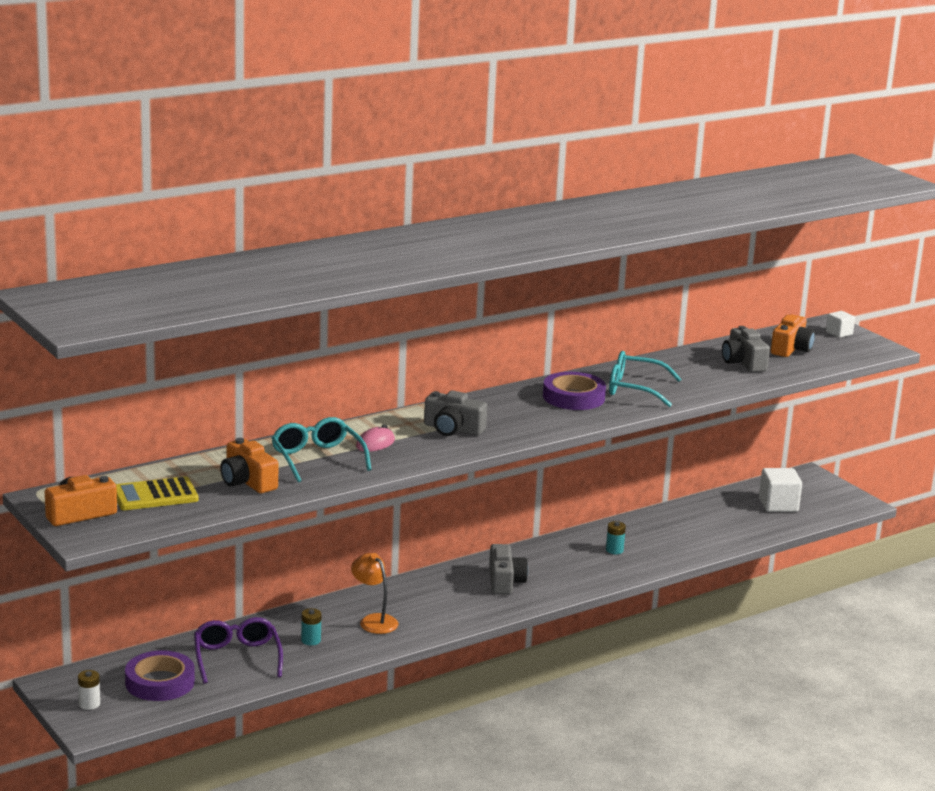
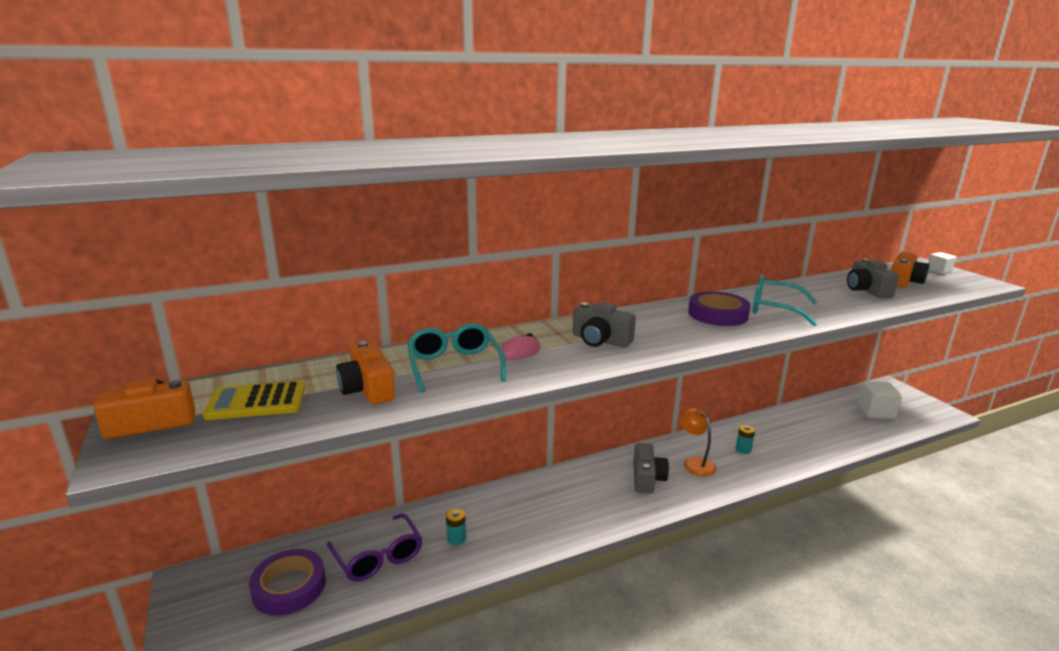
camera: 10 degrees right, 0 degrees up
white battery [78,670,100,710] -> none
purple glasses [194,617,283,684] -> purple glasses turned 150 degrees clockwise [327,513,422,582]
orange lamp [351,553,398,634] -> orange lamp moved to [679,408,717,477]

